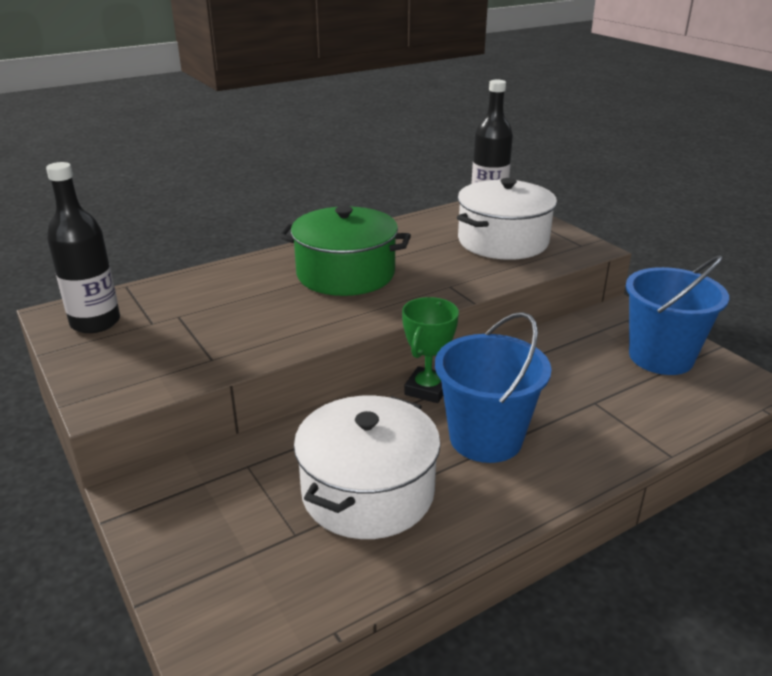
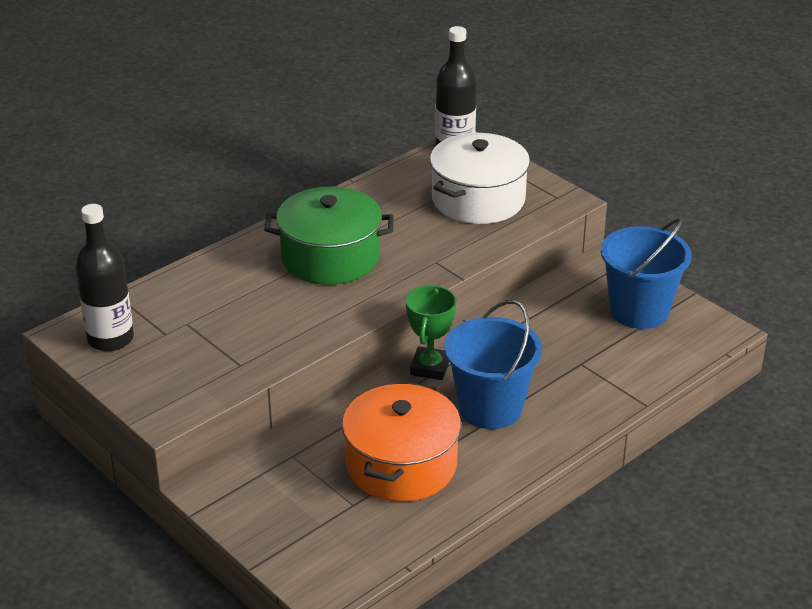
camera: 10 degrees left, 5 degrees up
white pot [294,396,441,539] -> orange pot [342,382,461,502]

